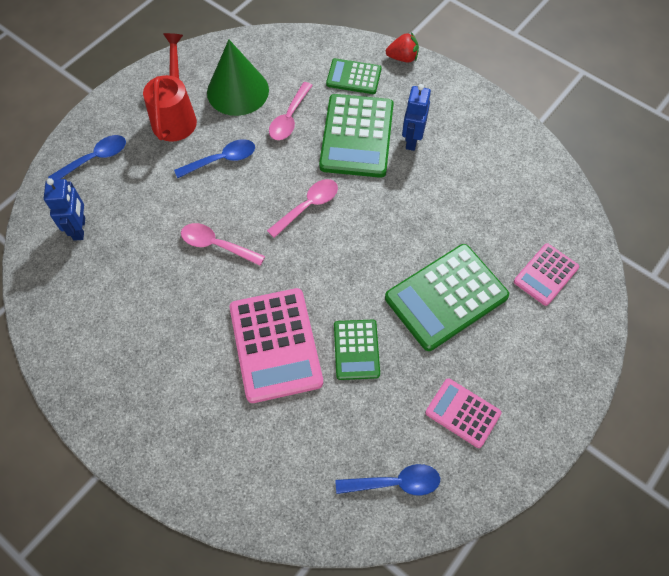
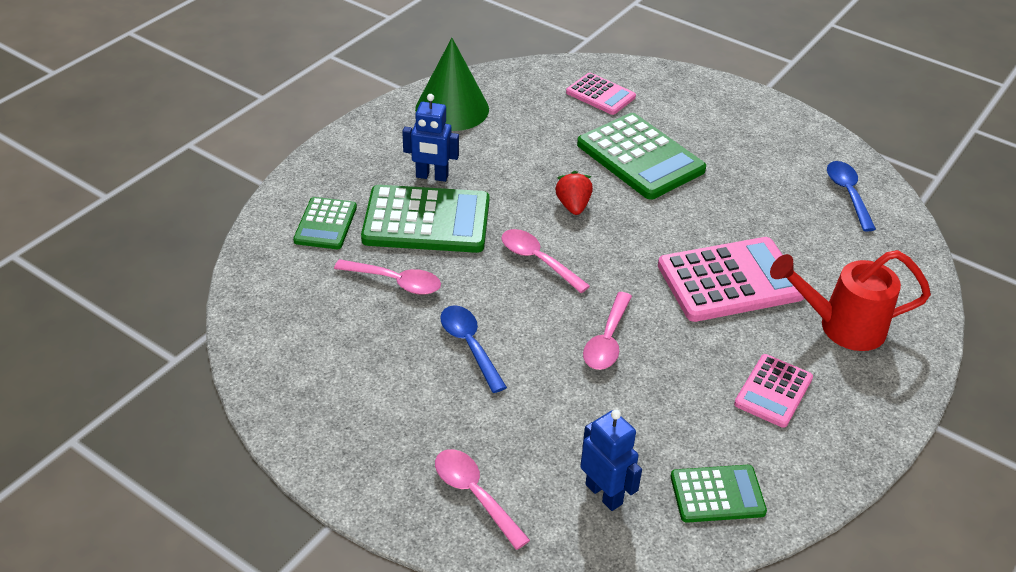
camera: 95 degrees left, 20 degrees down
blue robot [44,178,85,241] -> blue robot turned 60 degrees clockwise [580,409,642,511]
blue spoon [48,135,126,180] -> pink spoon [435,449,530,550]
red watering can [143,33,197,142] -> red watering can moved to [770,250,931,351]
green cone [207,39,269,116] -> green cone moved to [415,38,489,131]
green calculator [334,319,380,380] -> green calculator moved to [670,465,767,523]
red strawberry [386,32,419,62] -> red strawberry moved to [555,171,593,215]
pink calculator [425,378,501,448] -> pink calculator moved to [734,354,813,428]

